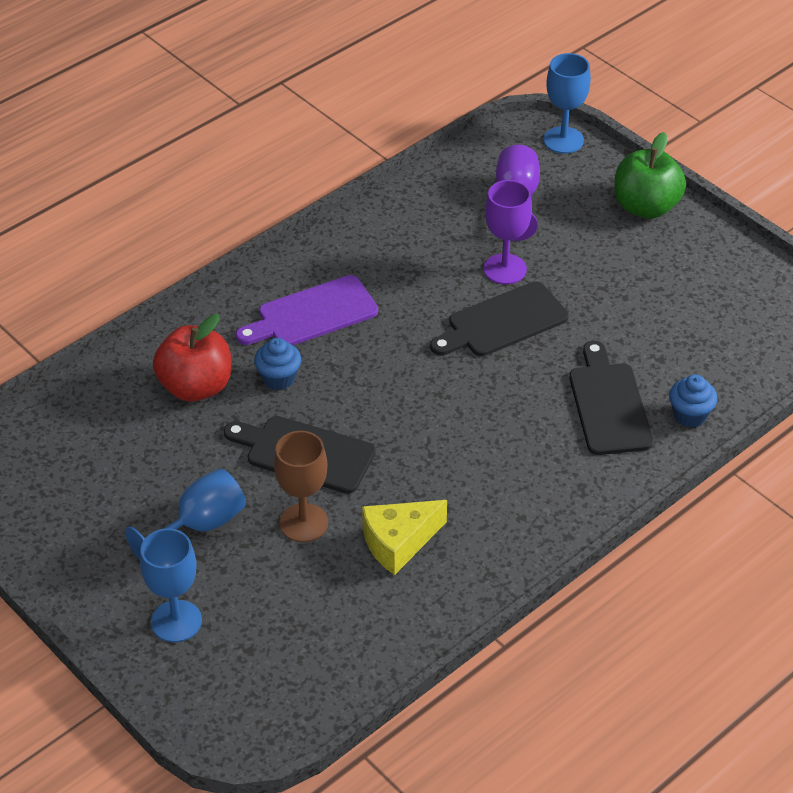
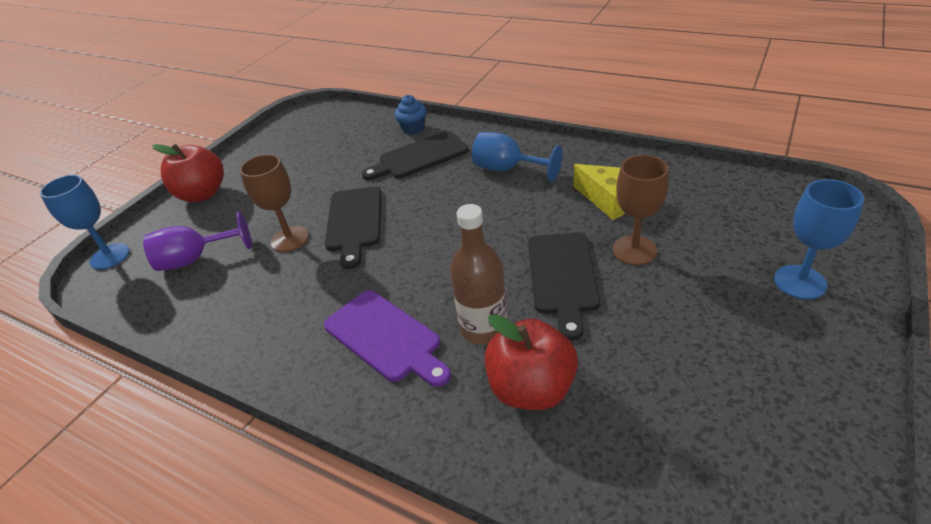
camera: 105 degrees left, 5 degrees down
blue goblet [125,469,246,560] -> blue goblet moved to [472,132,562,182]
blue cupcake [254,338,301,390] -> brown bottle [450,204,508,345]
black cutting board [430,281,569,356] -> black cutting board turned 45 degrees clockwise [325,186,382,269]
purple goblet [484,180,532,284] -> brown goblet [240,154,309,252]
green apple [614,132,686,219] -> red apple [152,144,224,202]

